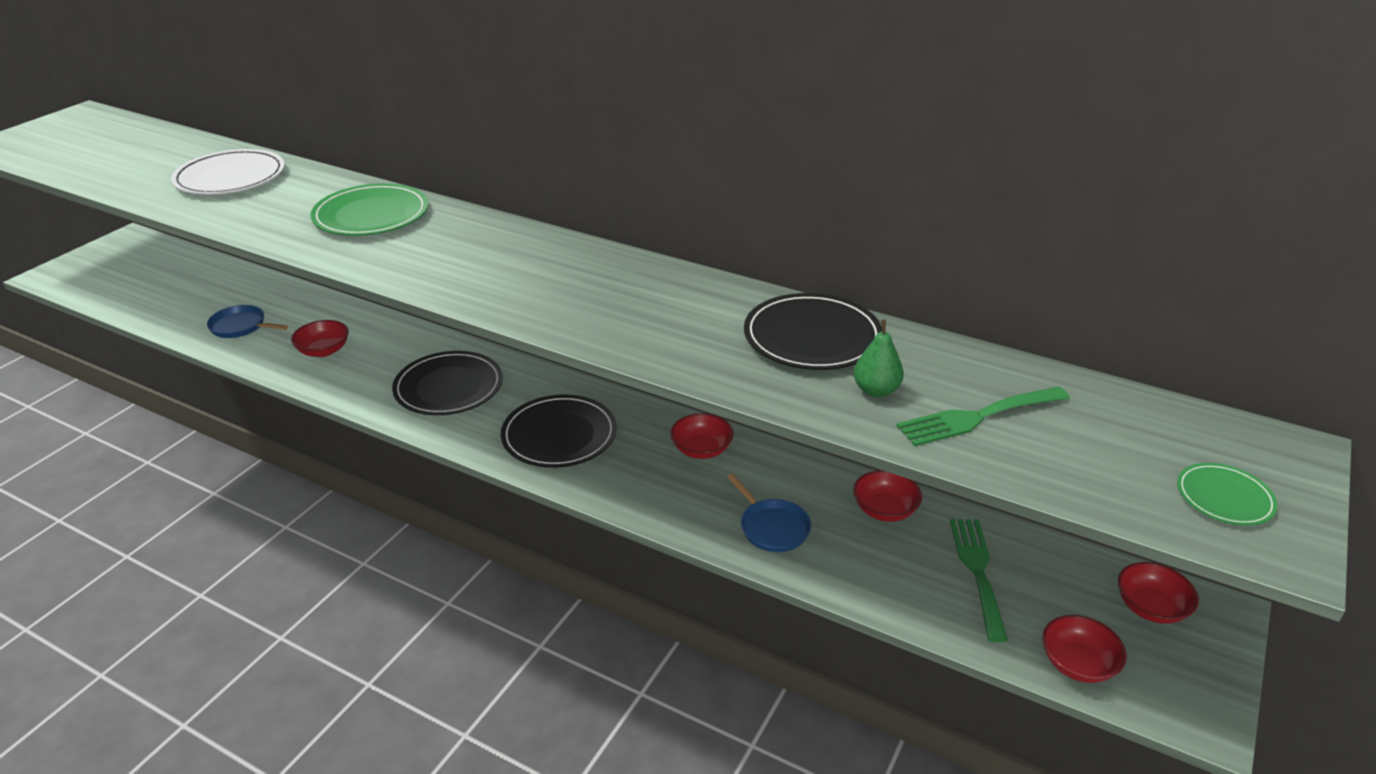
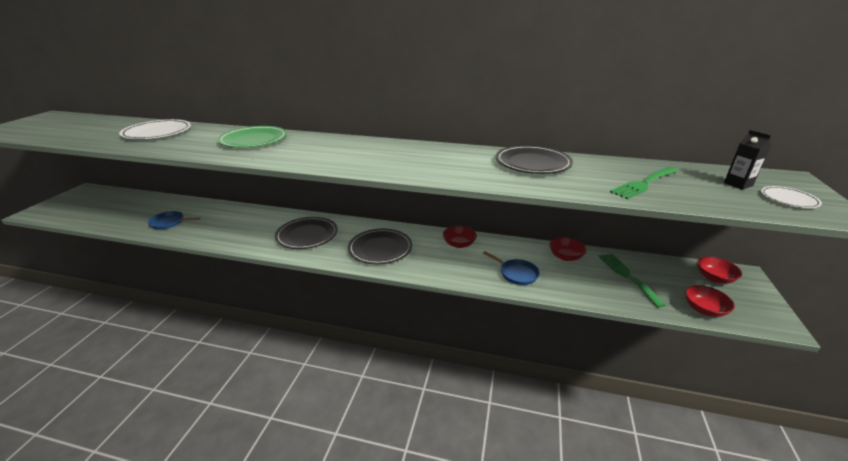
camera: 15 degrees left, 5 degrees down
red bowl [291,320,349,357] -> none
green pear [854,320,904,397] -> none
green plate [1177,463,1278,526] -> white plate [761,186,822,208]
none -> black carton [724,130,771,190]

